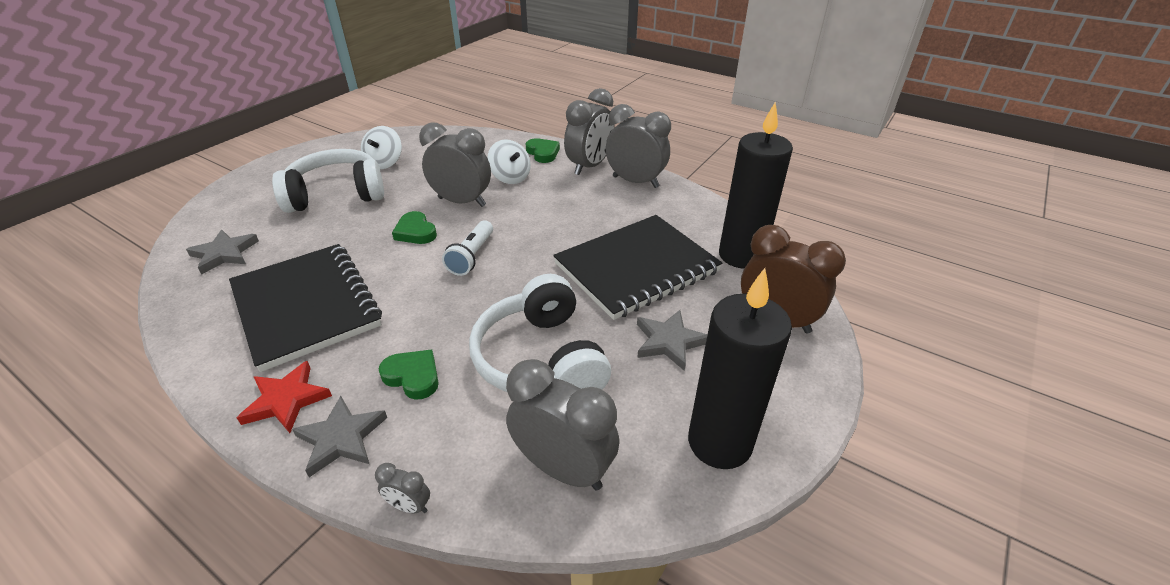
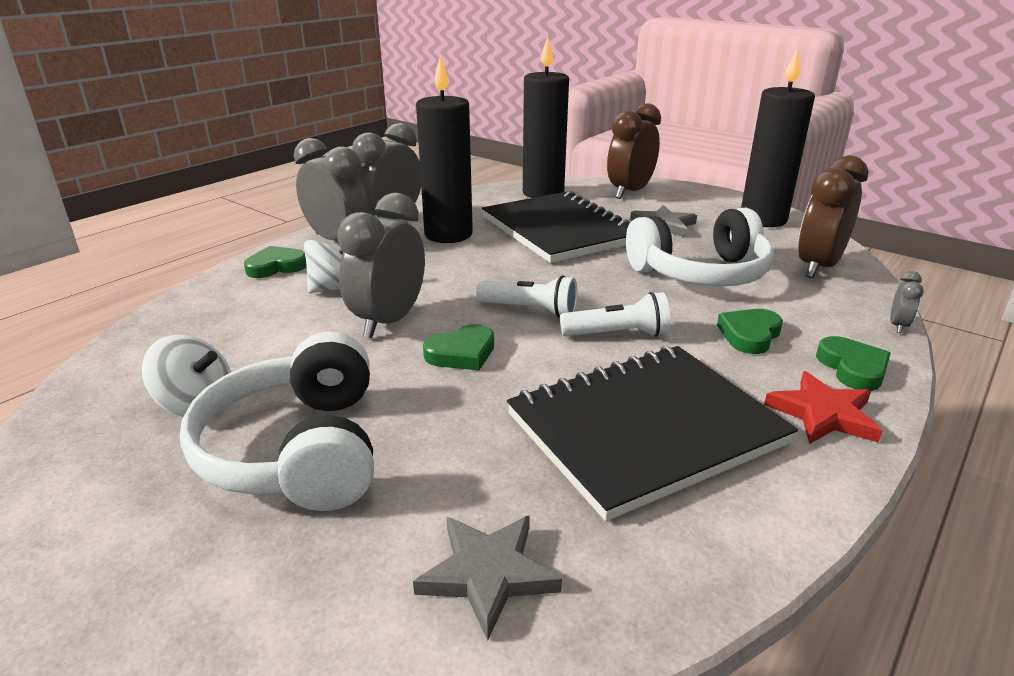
camera: 85 degrees left, 10 degrees down
grey star [292,396,387,477] -> green heart [816,336,891,391]
grey clock [506,359,619,491] -> brown clock [798,155,869,278]
none -> black candle [416,55,473,243]
none -> white flashlight [560,292,670,337]

